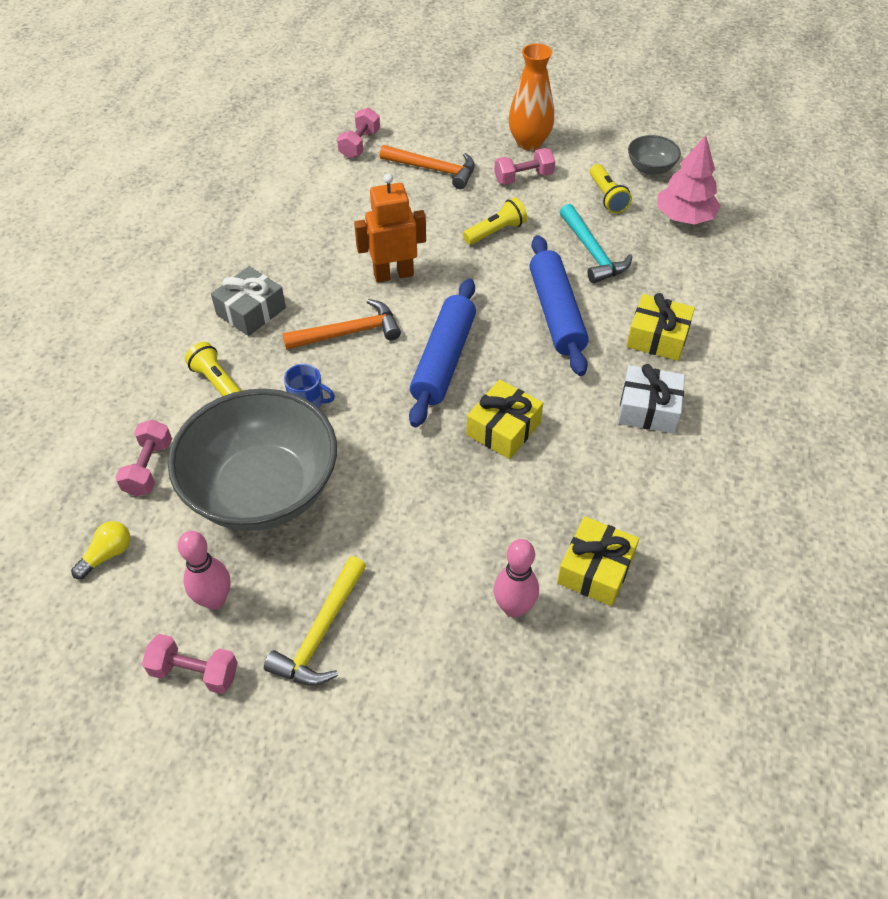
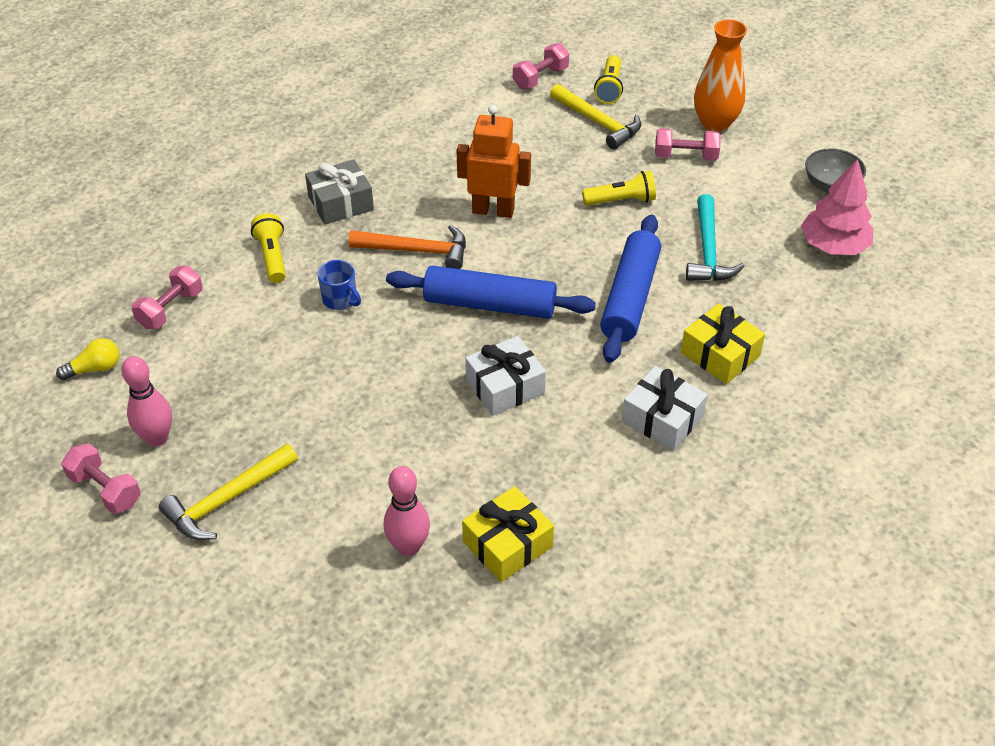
camera: 25 degrees right, 5 degrees down
grey bowl [168,389,337,531] -> none
orange hammer [380,145,475,189] -> yellow hammer [550,84,641,150]
blue rolling pin [409,279,476,427] -> blue rolling pin turned 60 degrees clockwise [386,265,596,319]
yellow gift [466,380,543,459] -> white gift [465,336,546,416]
yellow flashlight [590,164,632,214] -> yellow flashlight moved to [594,55,623,104]

